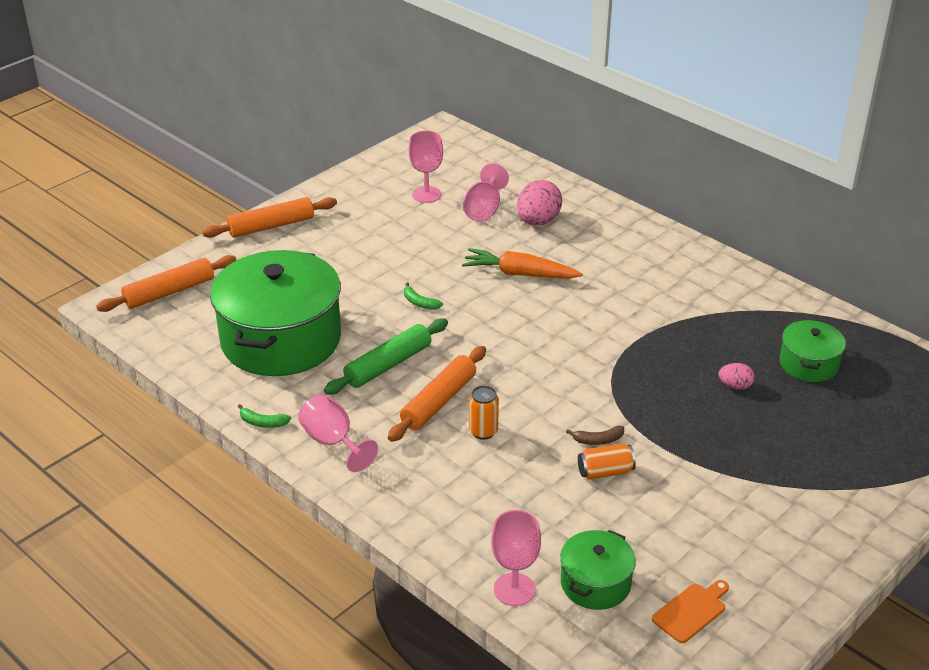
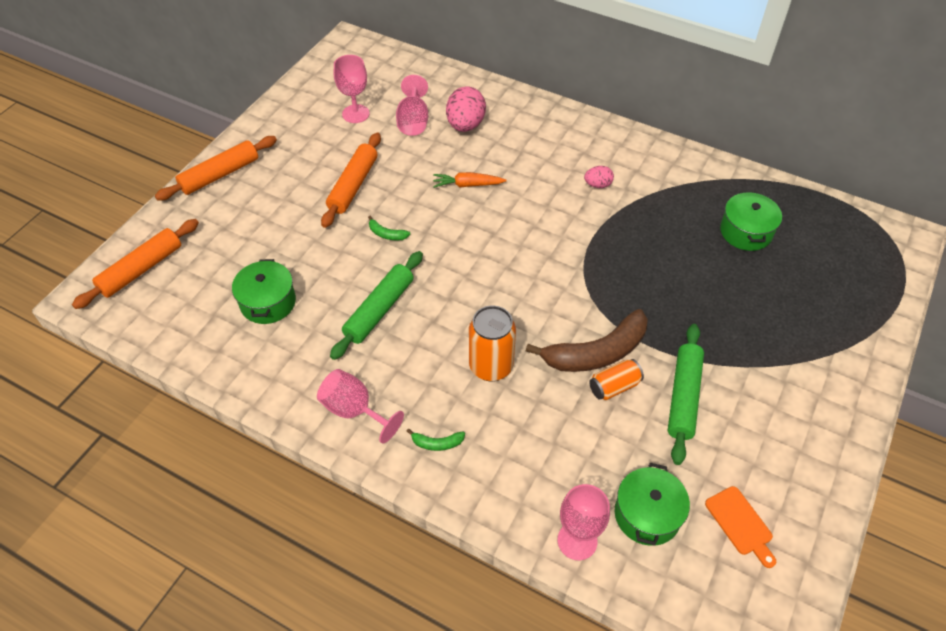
camera: 15 degrees left, 15 degrees up
green pot [210,250,341,376] -> green pot [232,259,296,324], size x0.48
green banana [238,404,291,428] -> green banana moved to [407,428,465,451]
orange rolling pin [388,346,486,442] -> orange rolling pin moved to [321,133,381,228]
orange carrot [462,248,583,279] -> orange carrot [433,172,507,188], size x0.66
orange can [469,386,499,440] -> orange can [469,306,516,381], size x1.61
brown banana [566,426,624,445] -> brown banana [526,309,648,372], size x2.37
orange cutting board [652,580,729,643] -> orange cutting board turned 120 degrees clockwise [705,486,776,568]
pink egg [719,363,755,390] -> pink egg moved to [584,166,614,188]
none -> green rolling pin [668,324,704,465]

